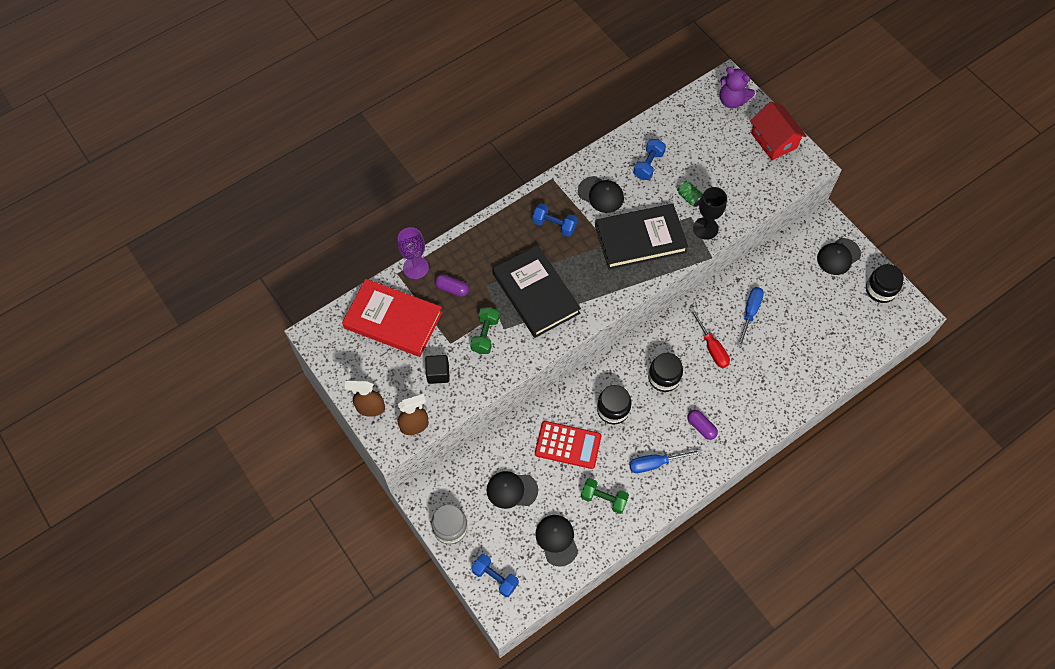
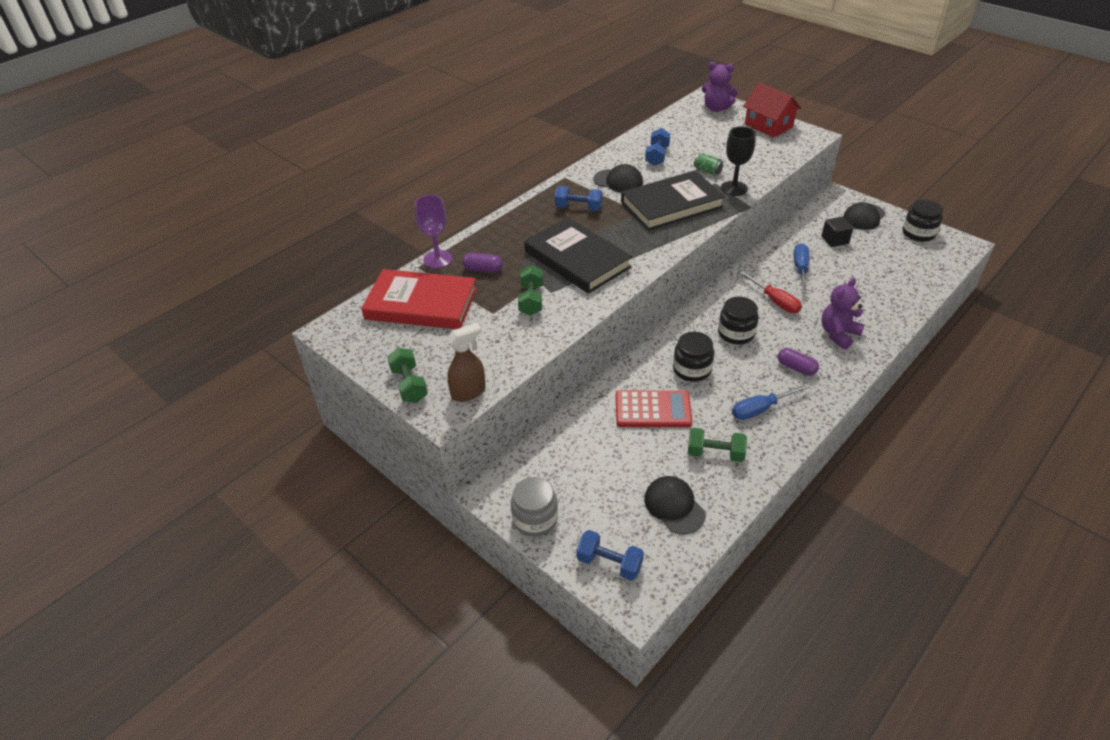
camera: 10 degrees left, 20 degrees down
brown spray bottle [345,380,385,417] -> green dumbbell [387,348,428,403]
black cube [425,355,449,384] -> black cube moved to [822,217,853,247]
black cap [487,471,538,509] -> none
none -> purple teddy bear [821,278,865,350]

